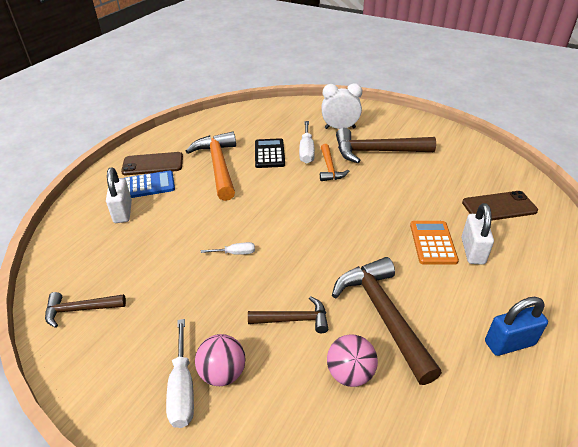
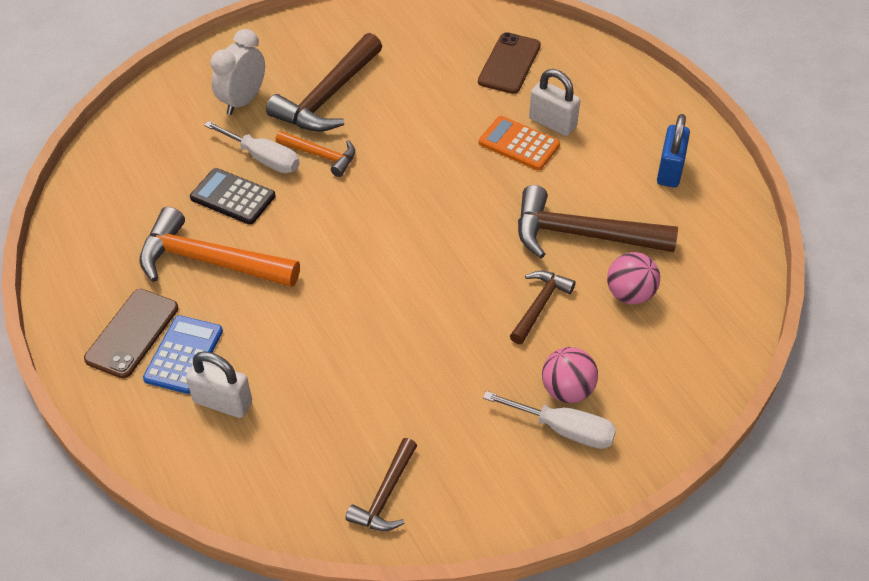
camera: 60 degrees left, 10 degrees up
white screwdriver [201,242,255,255] -> none

